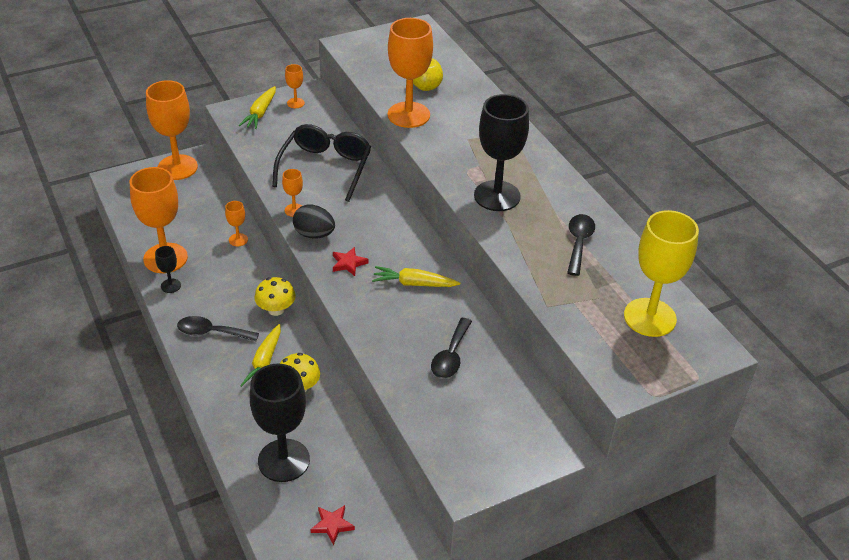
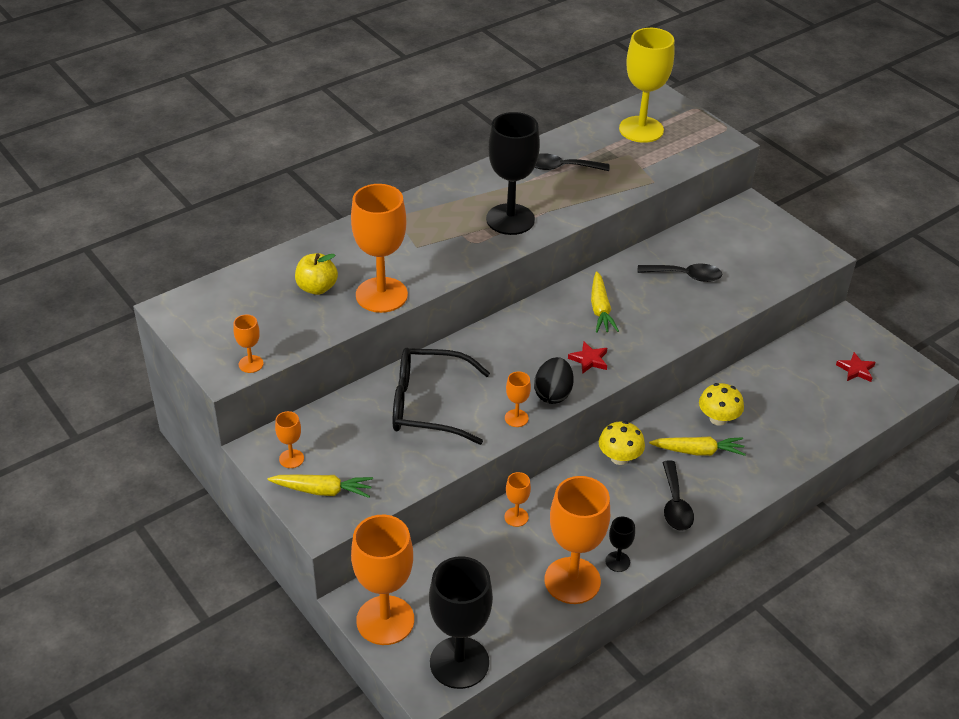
camera: 100 degrees left, 0 degrees up
black goblet [250,364,310,482] -> black goblet moved to [429,556,493,689]
none -> orange goblet [233,314,264,373]

